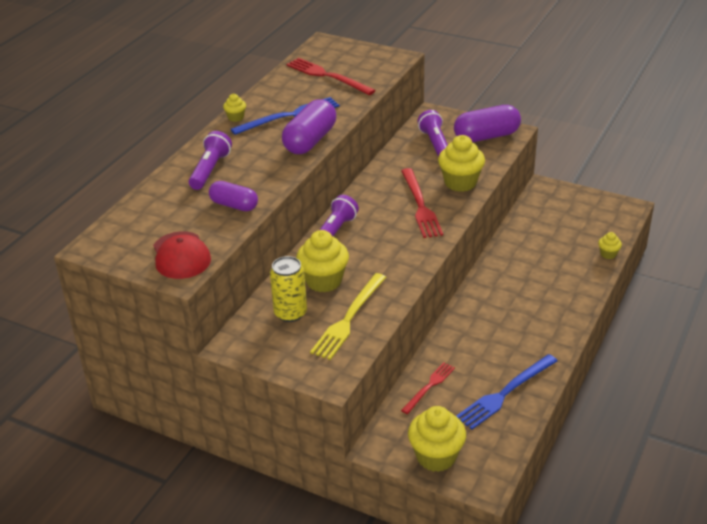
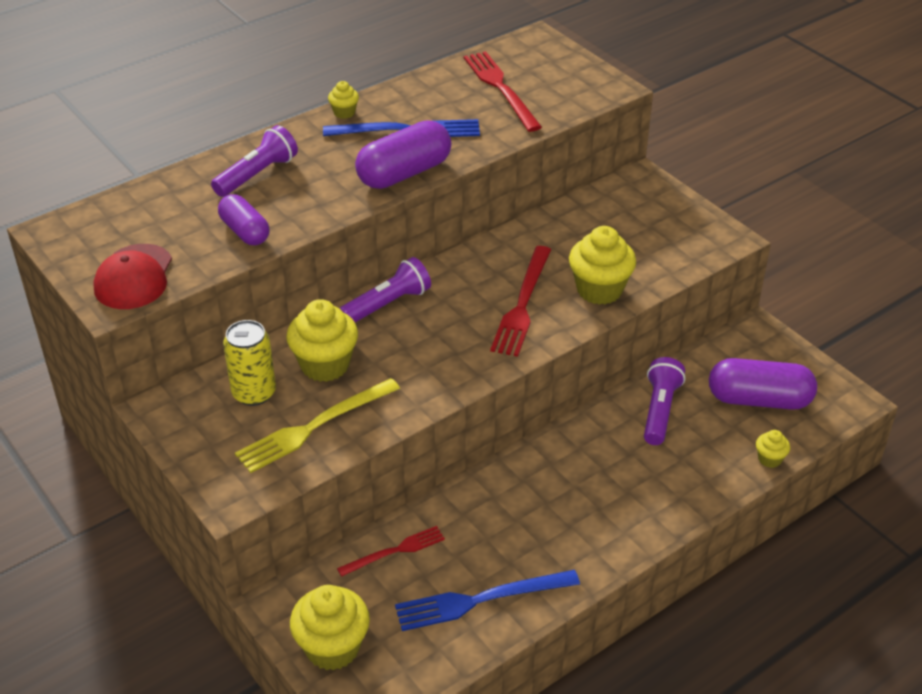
camera: 25 degrees right, 5 degrees up
purple flashlight [418,110,448,157] -> purple flashlight moved to [644,357,685,445]
purple capsule [454,105,521,142] -> purple capsule moved to [709,358,817,410]

